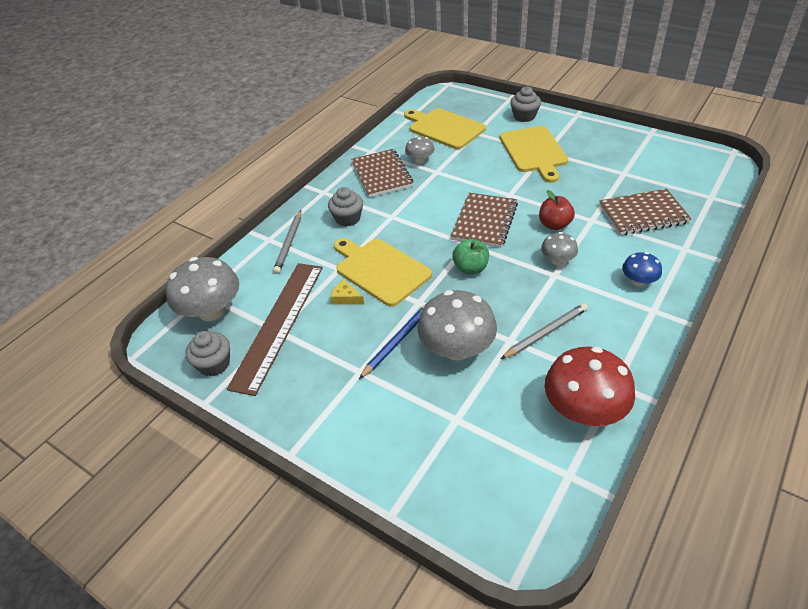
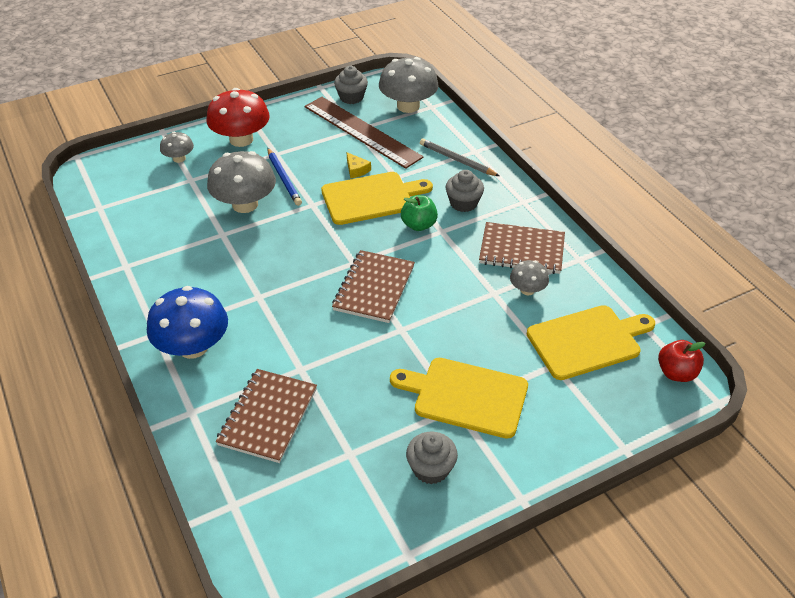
camera: 115 degrees right, 0 degrees up
yellow cheese [330,279,364,304] -> yellow cheese turned 90 degrees clockwise [347,152,371,178]
brown notebook [451,193,518,248] -> brown notebook turned 60 degrees clockwise [332,250,415,323]
green apple [452,239,489,274] -> green apple moved to [401,195,438,231]
grey pencil [501,303,588,359] -> none
grey cupcake [510,87,541,122] -> grey cupcake moved to [406,432,458,484]
red apple [539,190,575,230] -> red apple moved to [658,340,705,382]
grey mushroom [541,232,578,265] -> grey mushroom moved to [160,132,194,163]
red mushroom [545,346,635,426] -> red mushroom moved to [206,88,270,147]
blue mushroom [622,252,662,287] -> blue mushroom [147,286,228,359], size x1.91

